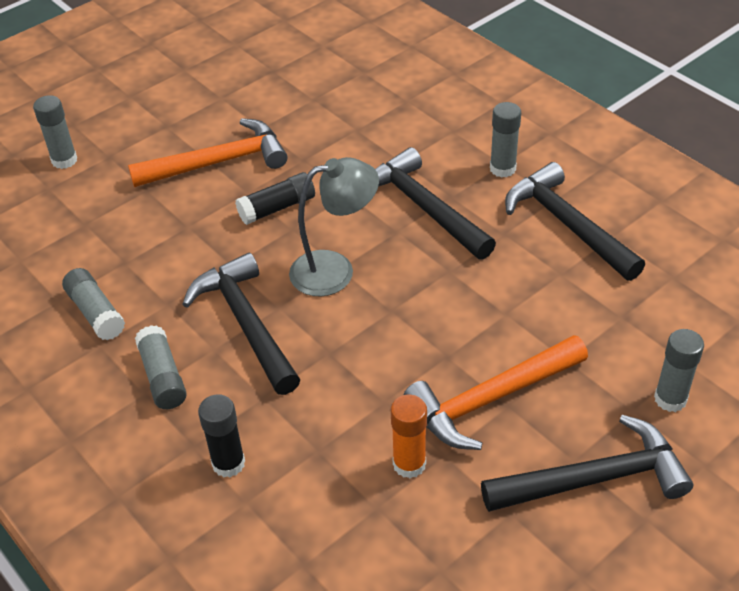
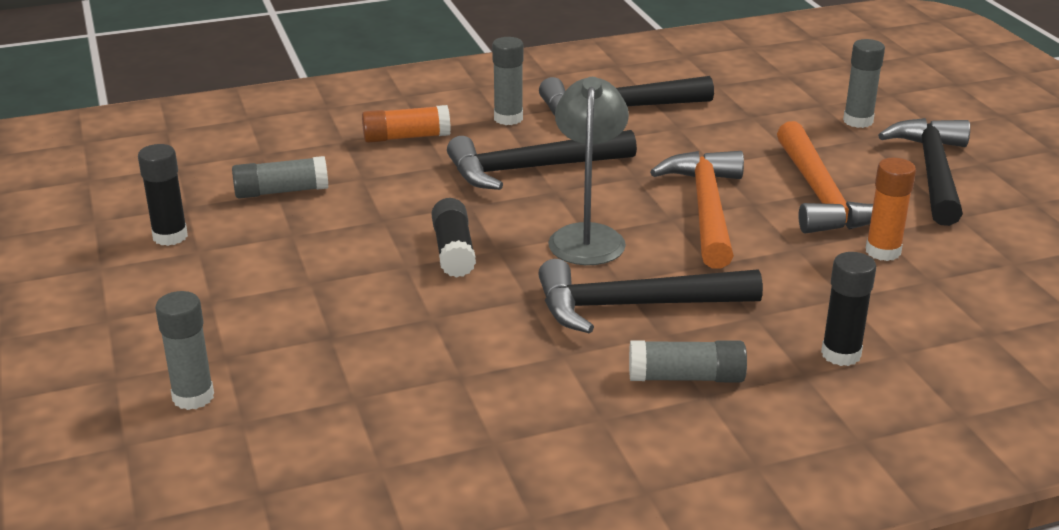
camera: 70 degrees left, 15 degrees down
grey glue stick [62,268,125,340] -> grey glue stick moved to [232,156,328,199]
orange hammer [128,118,288,187] -> orange hammer moved to [650,151,744,269]
none -> black glue stick [138,144,188,246]
none -> orange glue stick [362,105,451,143]

